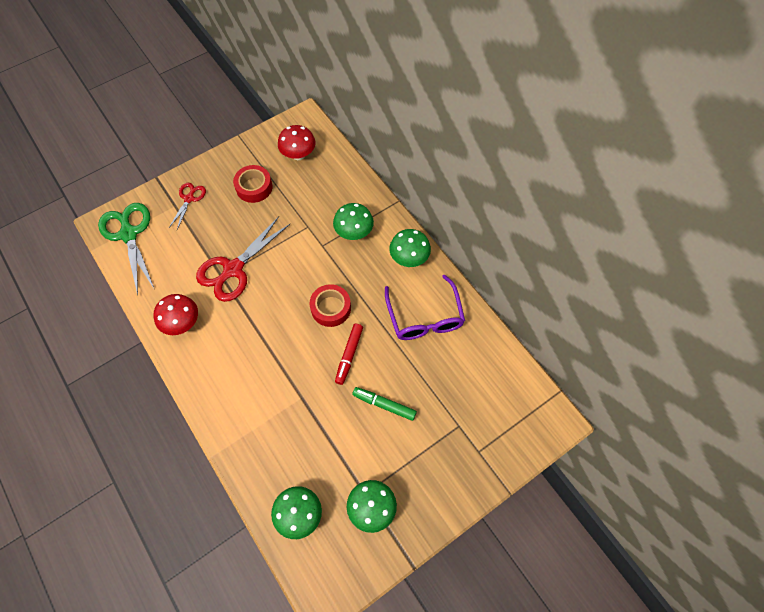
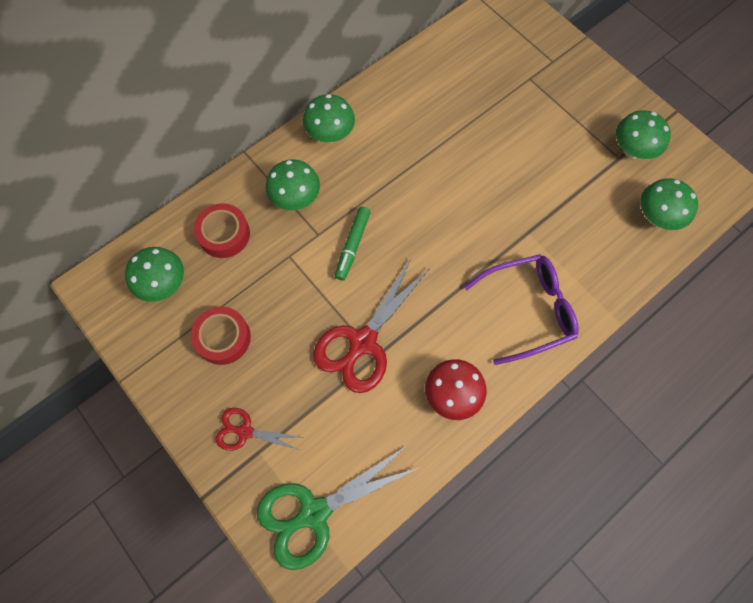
camera: 95 degrees left, 5 degrees up
red scissors [196,216,290,302] -> red scissors turned 90 degrees clockwise [313,257,430,393]
red mushroom [278,125,315,160] -> green mushroom [125,247,184,302]
red tape [310,284,351,327] -> red tape moved to [194,203,250,258]
red marker [335,324,363,385] -> none
green marker [352,387,417,421] -> green marker moved to [335,207,371,281]
purple glasses [385,275,465,340] -> purple glasses moved to [464,254,579,365]

